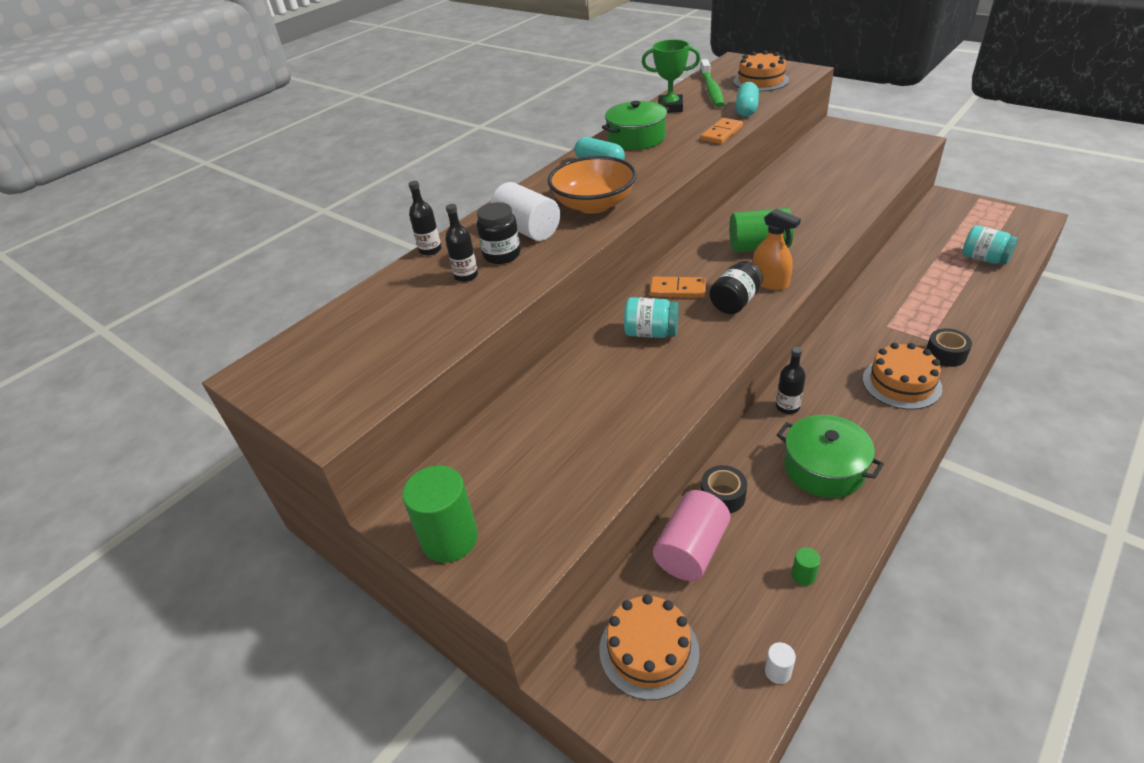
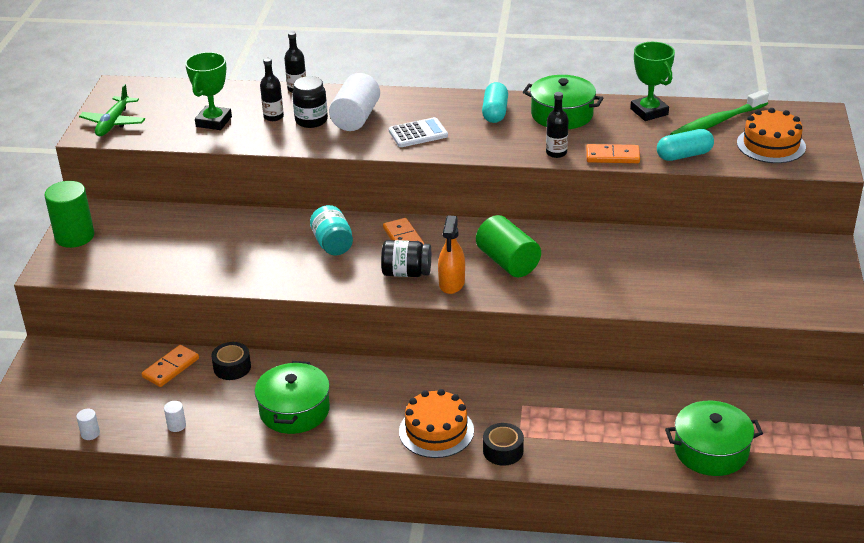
camera: 55 degrees right, 5 degrees down
orange bowl [548,156,637,214] -> white calculator [389,117,448,147]
orange cake [600,594,699,700] -> none
pink cylinder [653,490,731,581] -> orange domino [142,345,199,387]
black bottle [776,347,806,414] -> black bottle moved to [546,92,569,158]
green cylinder [792,548,820,586] -> white cylinder [164,401,186,432]
turquoise jar [962,225,1018,265] -> green pot [665,401,763,476]
none -> green plane [79,84,145,136]
none -> green trophy [185,52,232,130]

